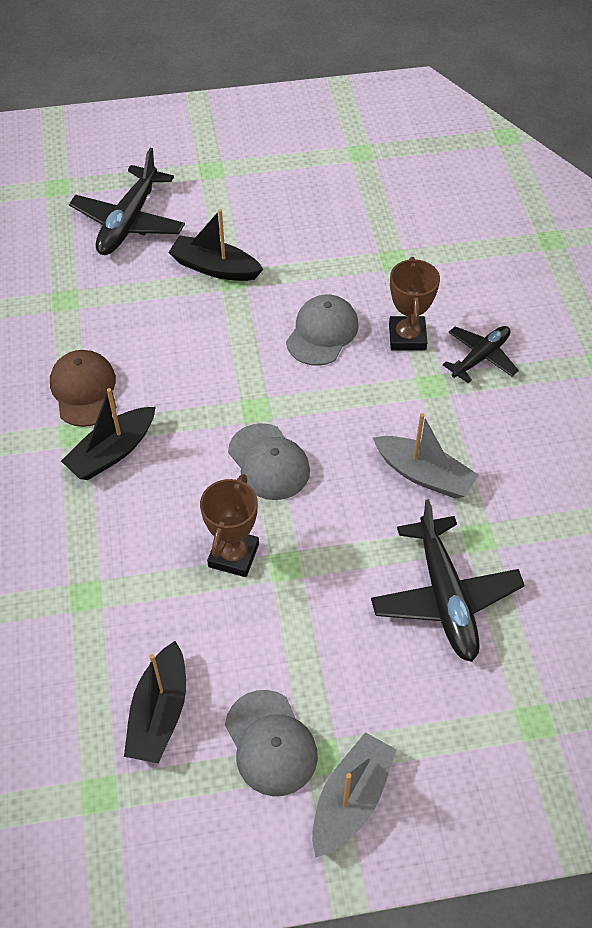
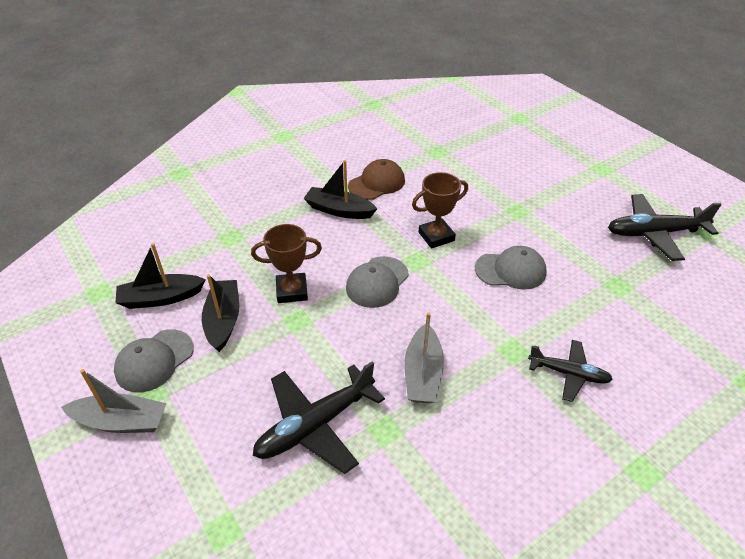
camera: 65 degrees right, 10 degrees down
black plane [69,148,185,255] -> black plane moved to [608,194,722,261]
black boat [168,209,263,281] -> black boat moved to [202,274,239,352]
brown trophy [389,257,440,351] -> brown trophy moved to [412,172,468,248]

